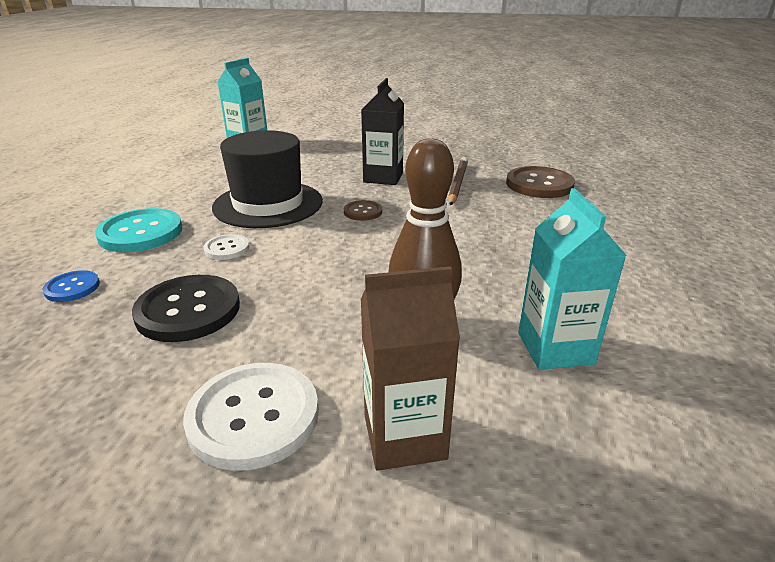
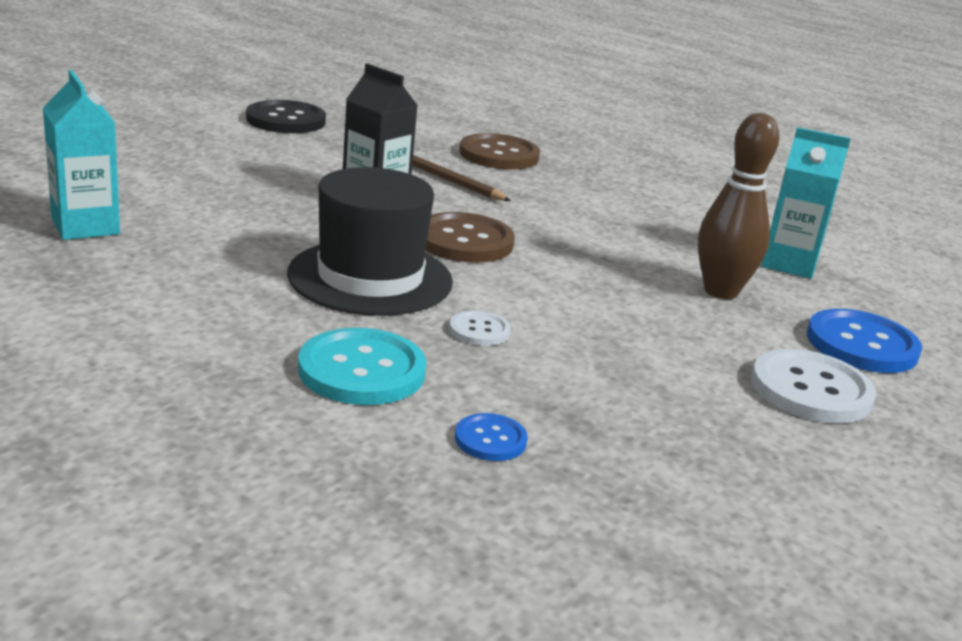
camera: 65 degrees left, 5 degrees down
black button [132,275,240,342] -> black button moved to [246,100,326,133]
brown button [344,200,382,221] -> brown button [426,212,515,263], size x1.90
brown carton [361,266,460,471] -> blue button [807,309,922,373]

